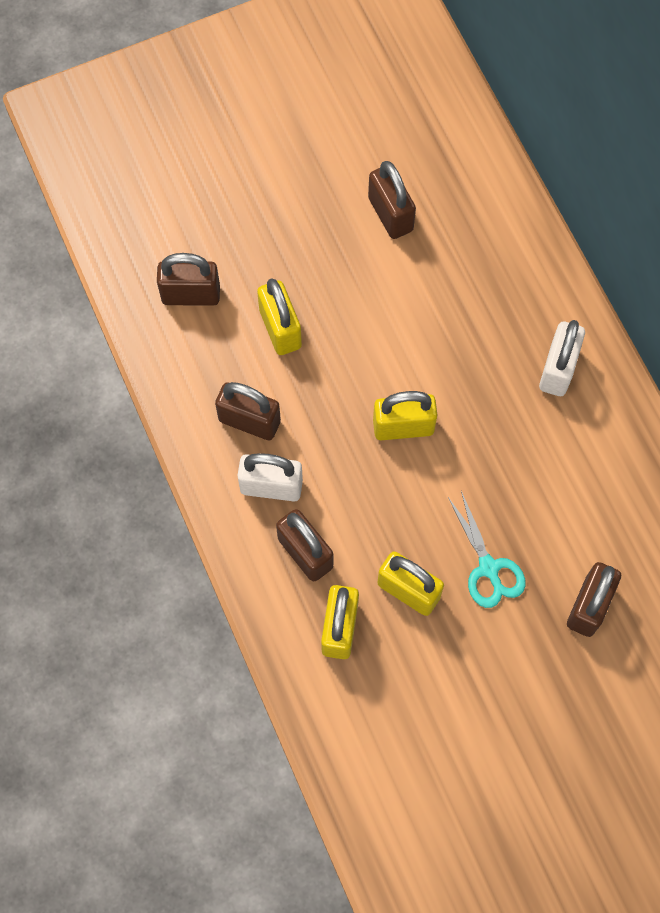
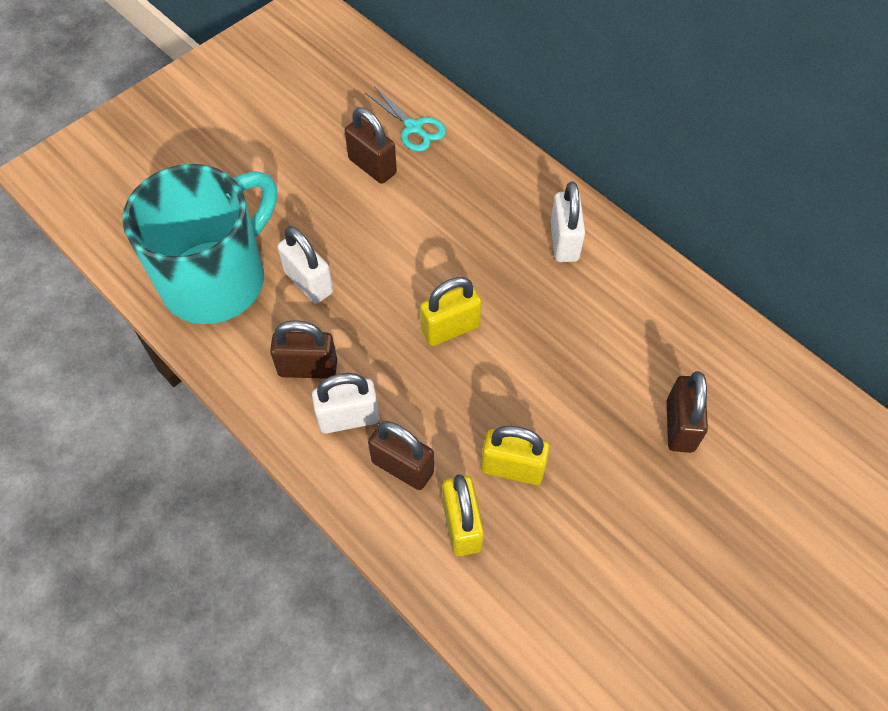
camera: 20 degrees left, 10 degrees down
brown padlock [157,253,220,306] -> turquoise mug [122,164,277,324]
yellow padlock [257,278,302,355] -> white padlock [277,226,333,304]
turquoise scissors [448,491,526,608] -> turquoise scissors moved to [365,86,446,152]

